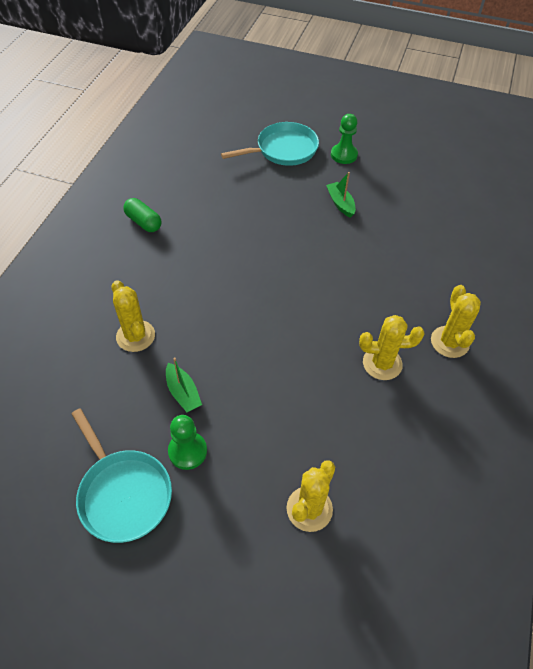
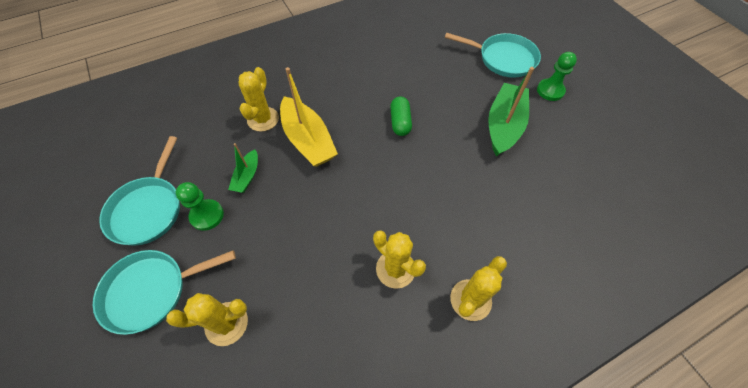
camera: 45 degrees right, 5 degrees up
green capsule [123,198,162,232] -> green capsule moved to [390,97,412,136]
green boat [326,172,356,218] -> green boat [488,67,534,157], size x1.91
none -> turquoise pan [93,250,236,335]
none -> yellow boat [280,67,338,167]

